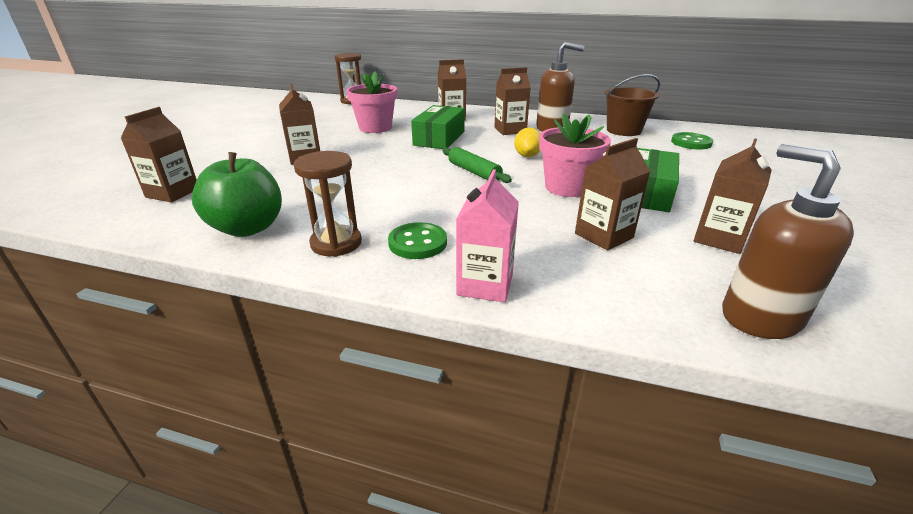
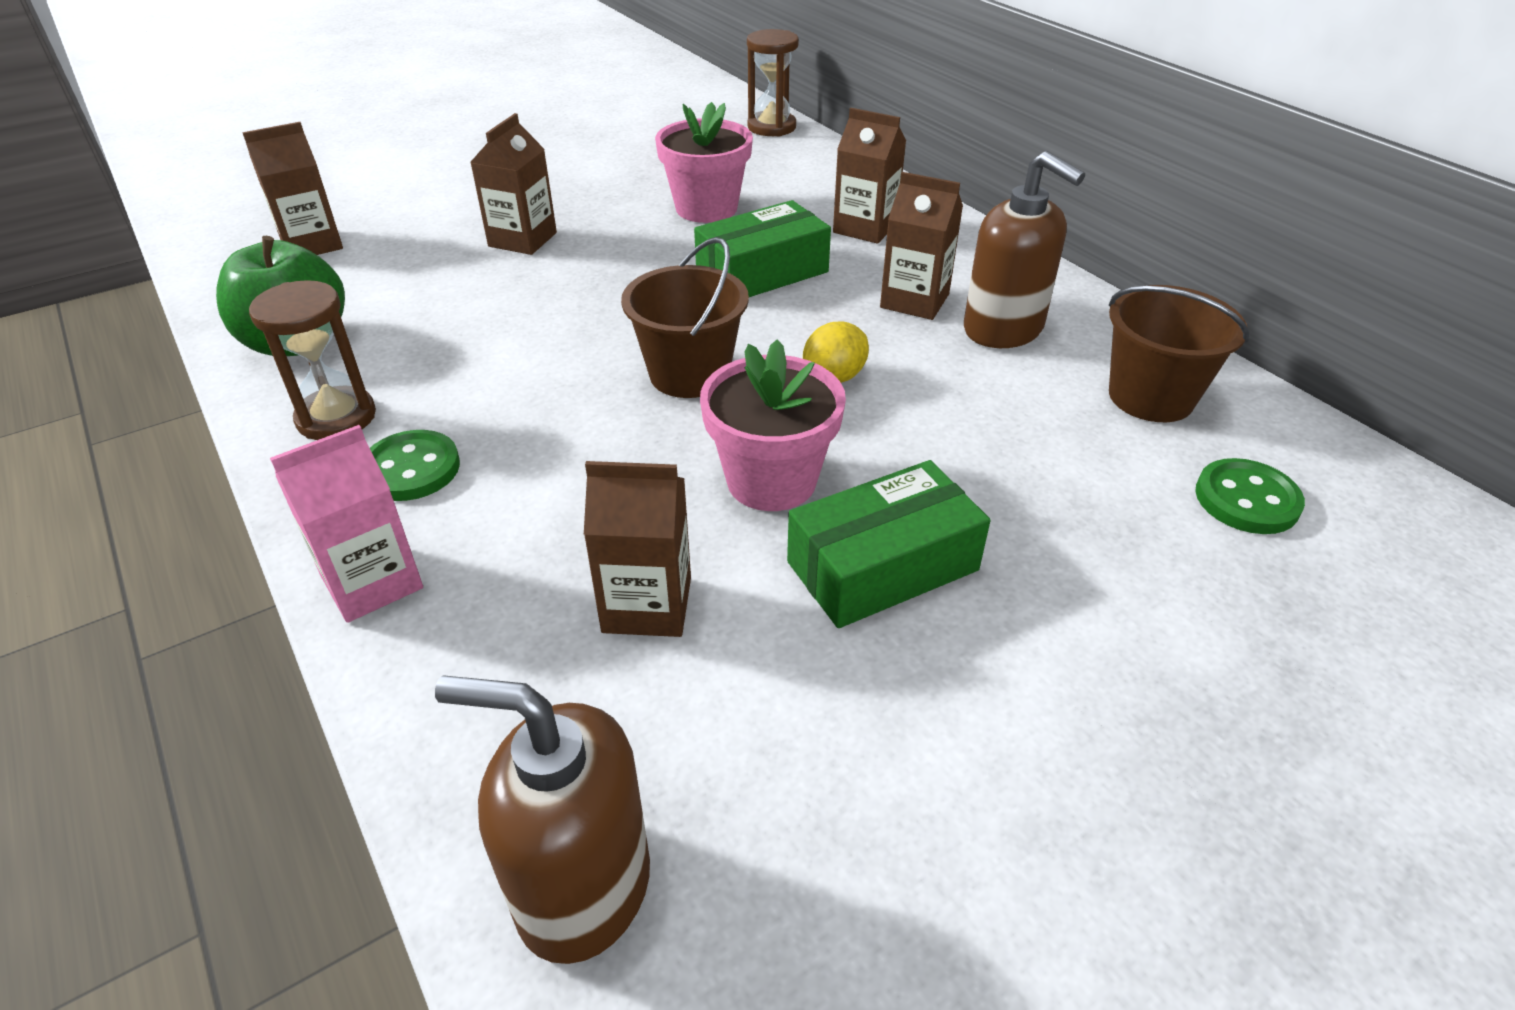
camera: 40 degrees right, 10 degrees up
green rolling pin [442,147,512,183] -> brown bucket [621,237,749,398]
brown carton [694,139,772,254] -> none
brown soap dispenser [722,144,854,339] -> brown soap dispenser turned 90 degrees counterclockwise [435,675,650,964]

